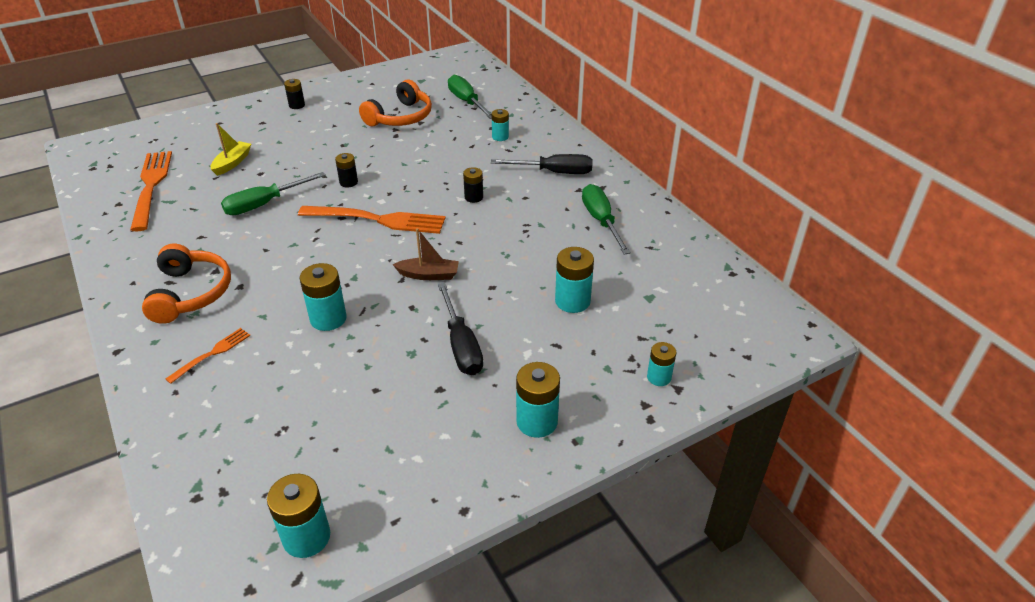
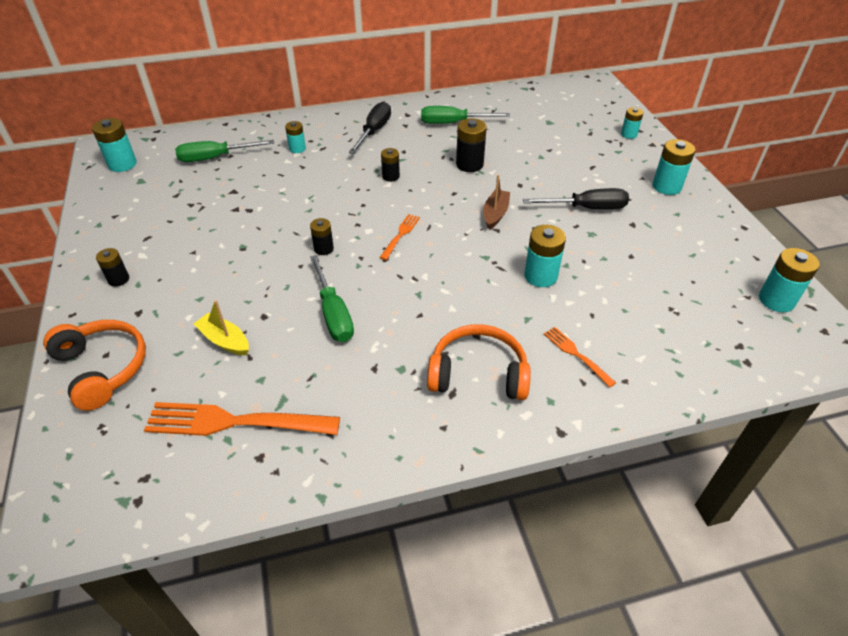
camera: 75 degrees left, 5 degrees up
orange fork [298,206,446,234] -> orange fork [379,214,420,260], size x0.50
orange headphones [359,80,432,126] -> orange headphones moved to [43,320,146,411]
turquoise battery [555,247,594,313] -> turquoise battery moved to [92,118,137,172]
none -> black battery [456,118,487,172]

